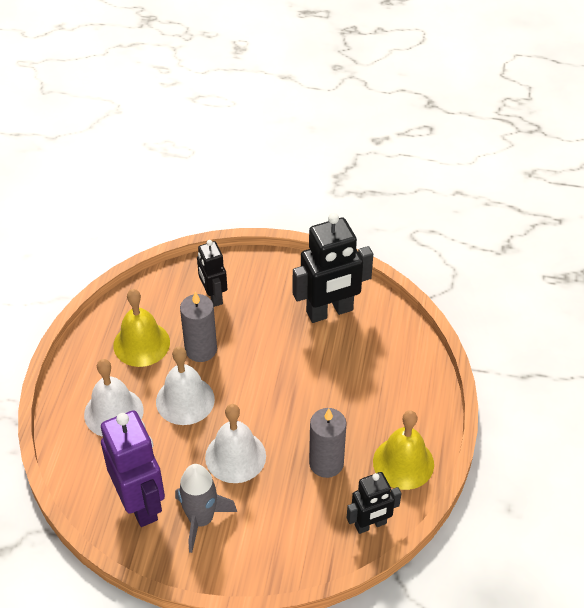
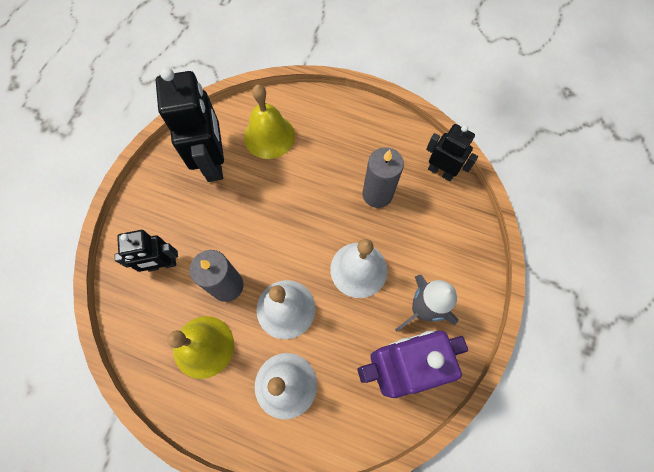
camera: 80 degrees left, 20 degrees up
black robot [347,472,401,534] -> black robot turned 45 degrees counterclockwise [426,124,478,181]
yellow bell [373,410,434,490] -> yellow bell moved to [244,85,295,159]

